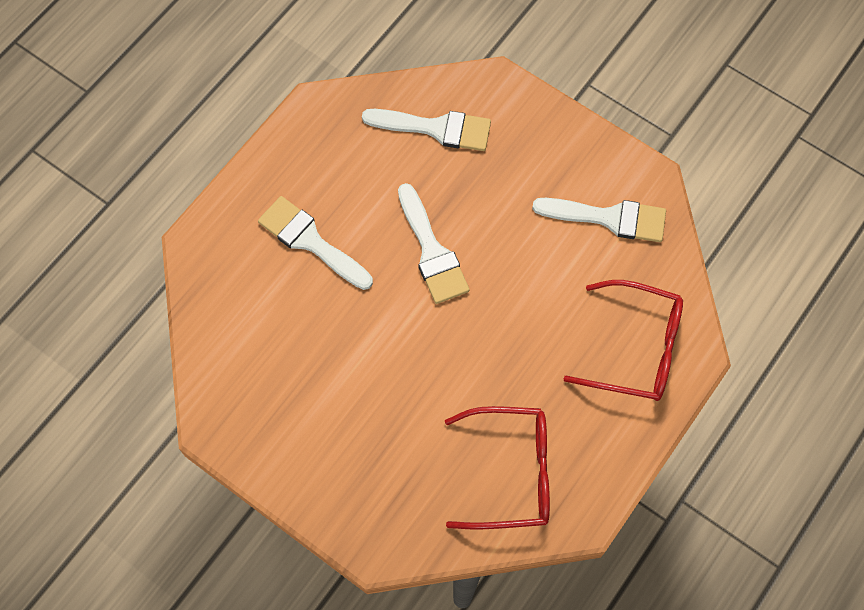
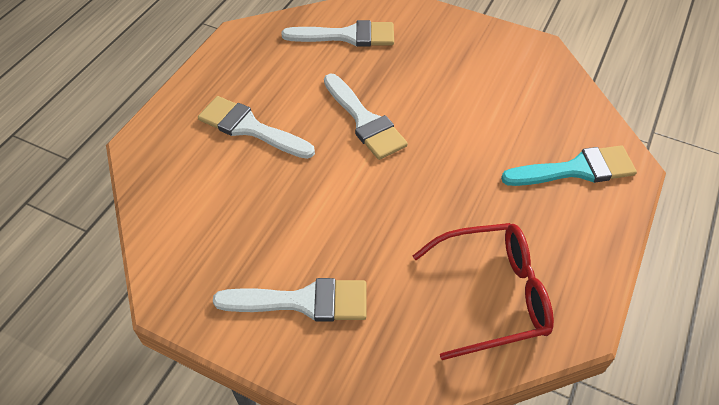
camera: 10 degrees left, 15 degrees down
white brush [532,198,666,242] -> white brush moved to [213,278,366,321]
red glasses [563,280,683,401] -> turquoise brush [501,145,637,186]

